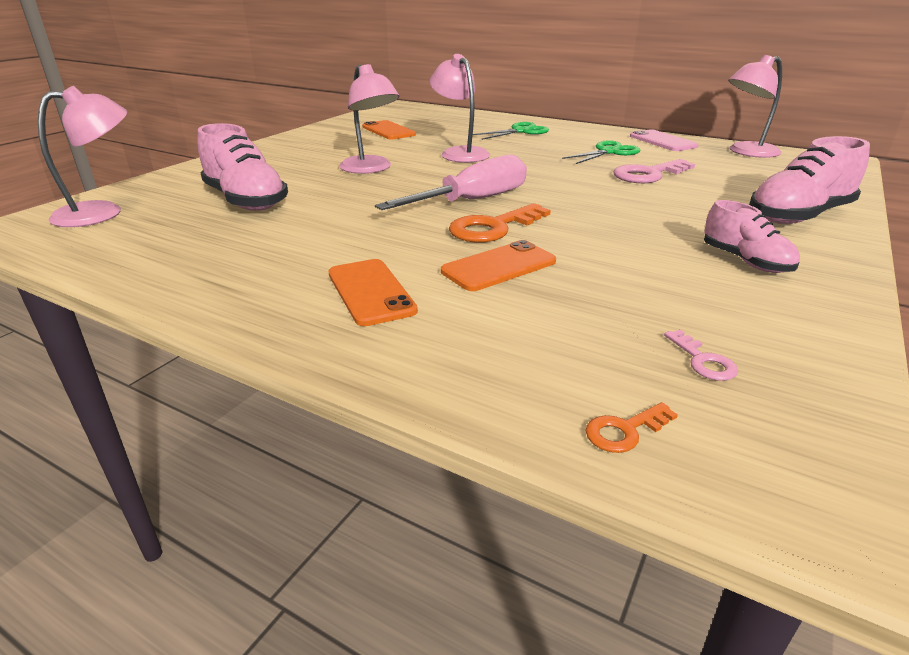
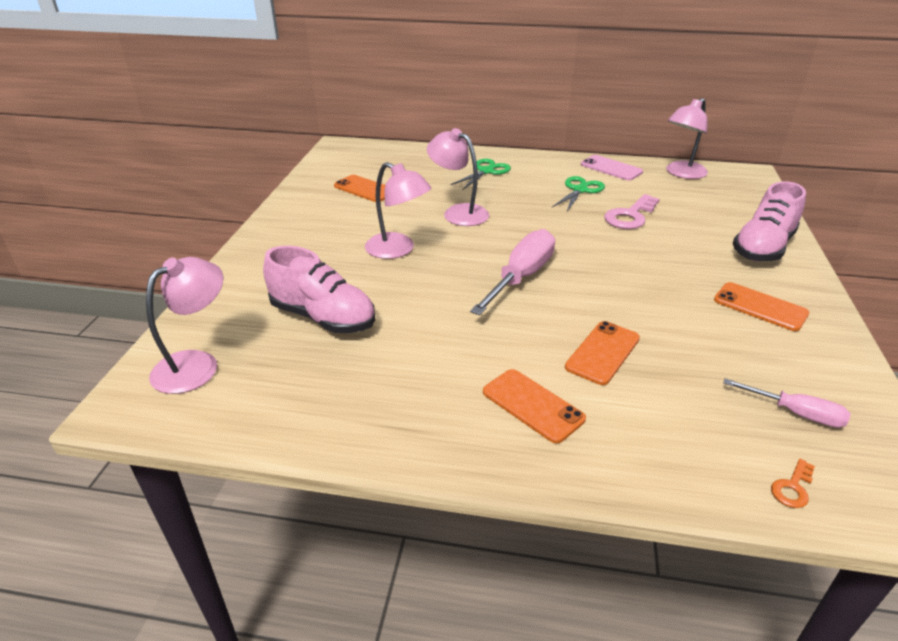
camera: 20 degrees left, 5 degrees up
orange key [449,203,551,243] -> none
pink key [664,330,738,381] -> pink screwdriver [723,379,851,428]
pink shoe [704,200,800,273] -> orange phone [714,282,809,331]

